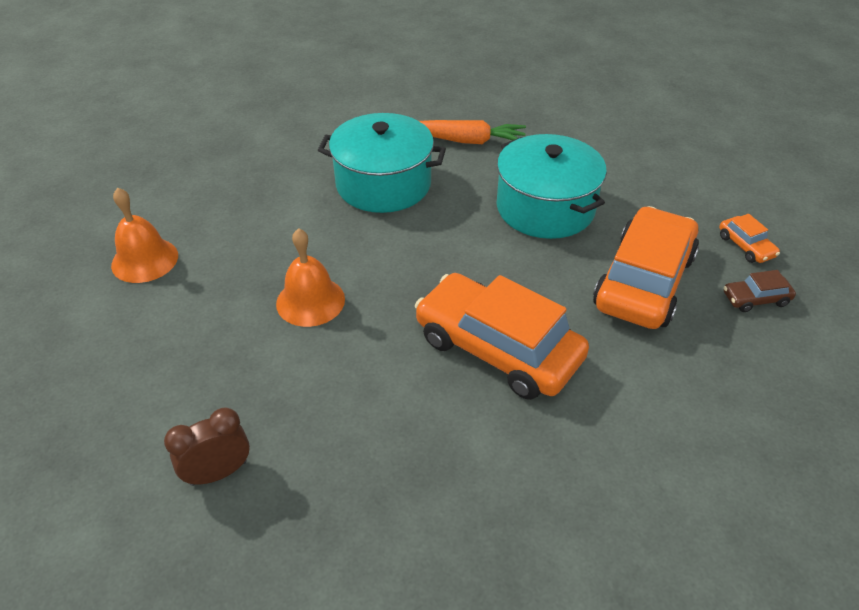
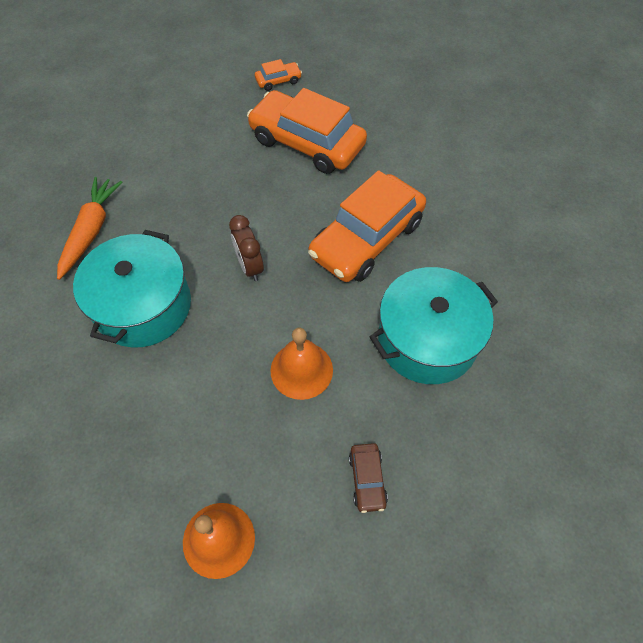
camera: 85 degrees left, 15 degrees up
brown clock [164,408,250,486] -> brown clock moved to [229,215,264,281]
turquoise pot [496,134,607,239] -> turquoise pot moved to [370,267,498,384]
brown car [724,270,796,312] -> brown car moved to [349,443,388,513]

